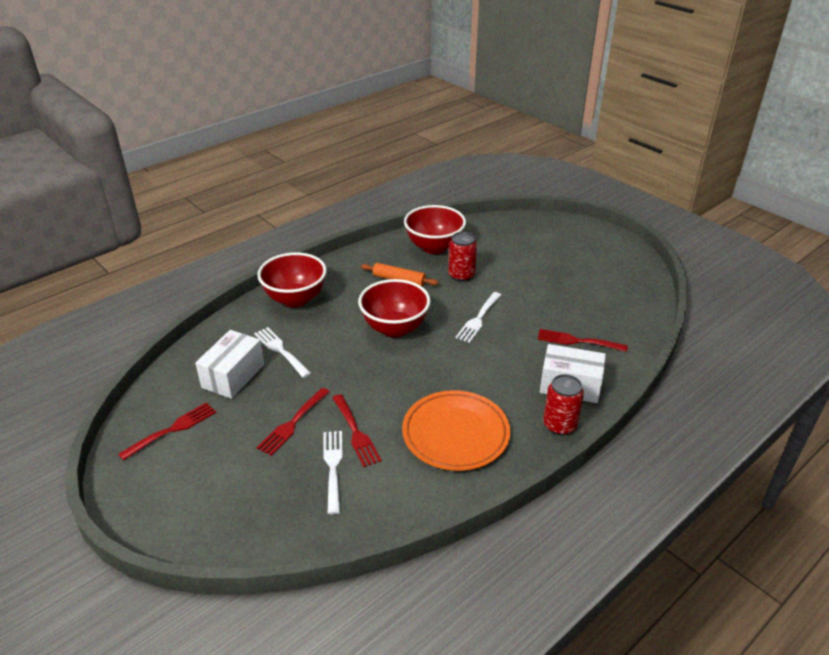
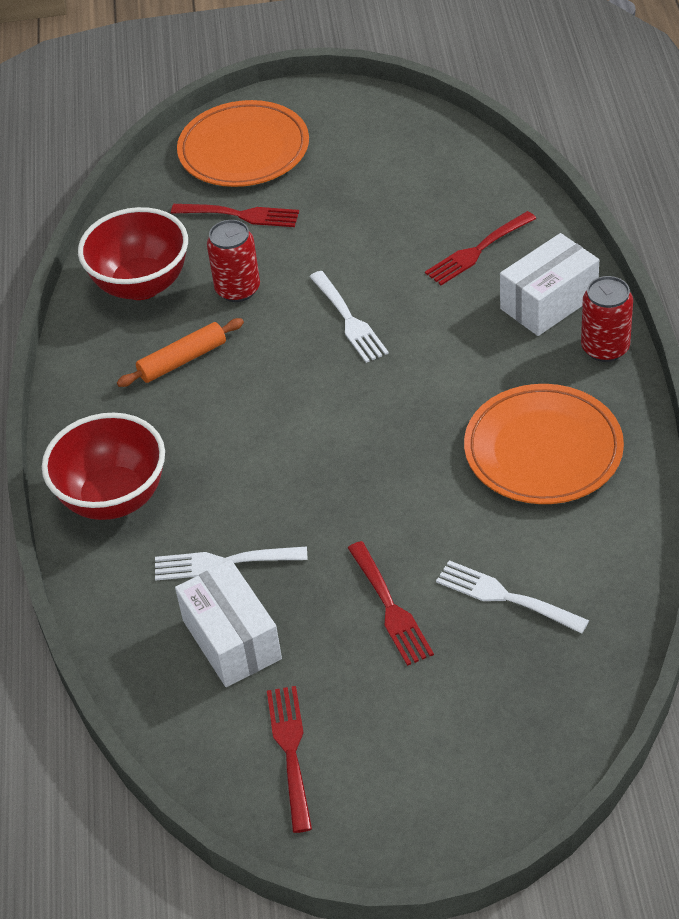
camera: 50 degrees left, 10 degrees up
red fork [332,394,382,467] -> red fork moved to [171,204,299,227]
red bowl [358,279,431,337] -> none
none -> orange plate [177,100,309,187]

